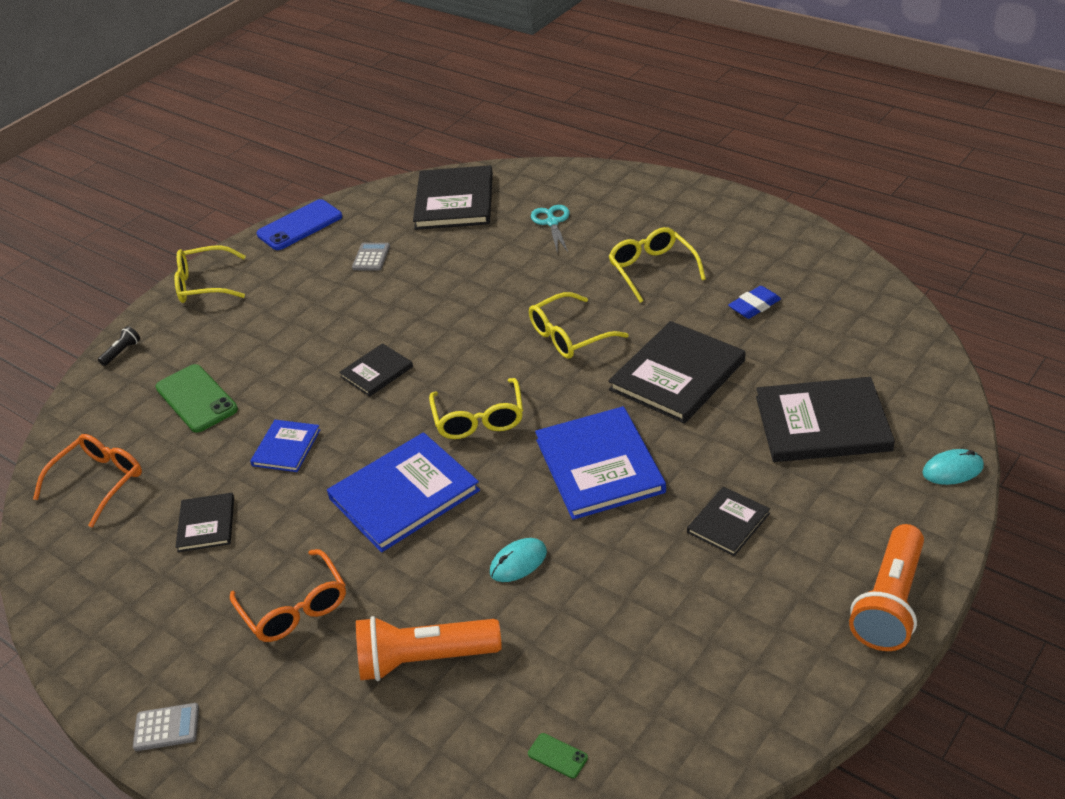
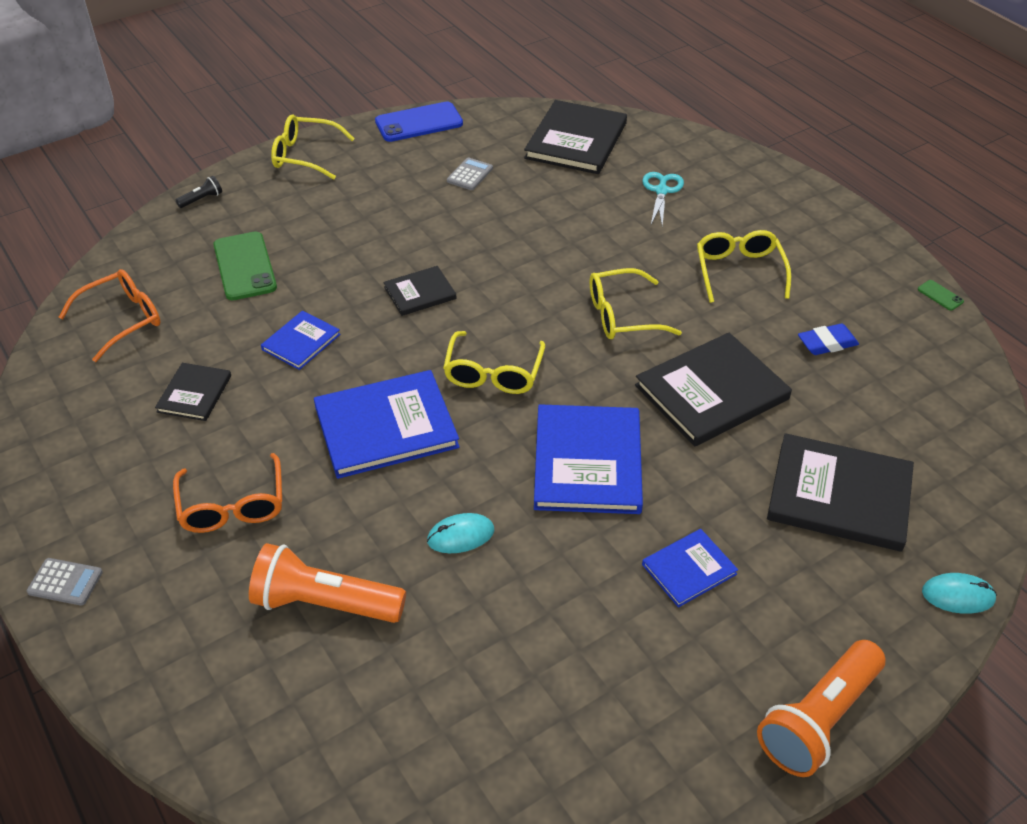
camera: 15 degrees right, 5 degrees up
green phone [528,733,588,778] -> green phone moved to [918,280,964,311]
black book [687,487,770,556] -> blue book [642,529,738,608]

